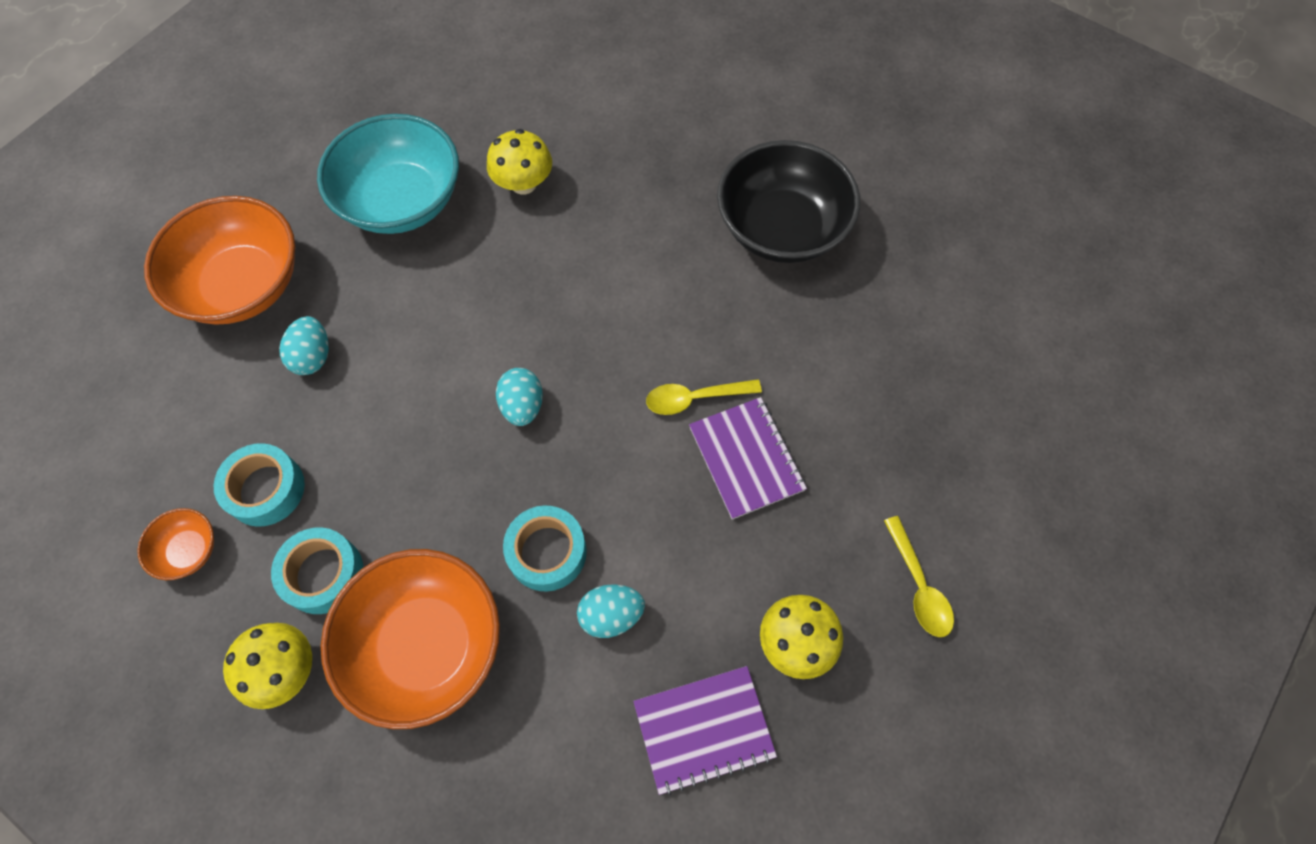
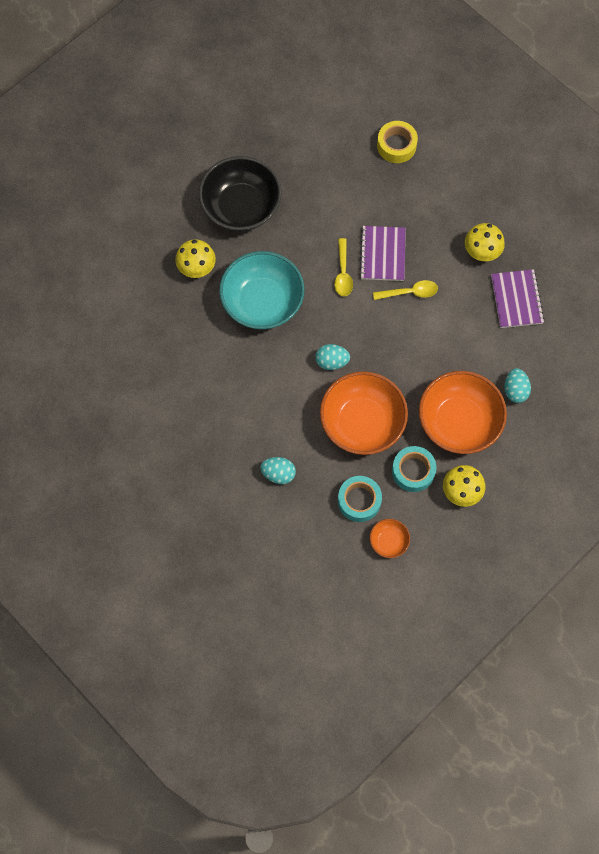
camera: 80 degrees left, 5 degrees up
orange bowl [144,196,295,325] -> orange bowl moved to [320,371,408,455]
turquoise bowl [317,114,459,234] -> turquoise bowl moved to [219,251,305,329]
yellow mushroom [487,129,552,194] -> yellow mushroom moved to [175,239,216,278]
turquoise tape [503,506,587,592] -> none
turquoise egg [577,584,645,638] -> turquoise egg moved to [504,368,531,403]
purple notebook [689,397,807,520] -> purple notebook turned 75 degrees counterclockwise [359,226,406,281]
yellow spoon [884,516,954,637] -> yellow spoon moved to [373,280,438,300]
none -> yellow tape [377,121,418,163]

